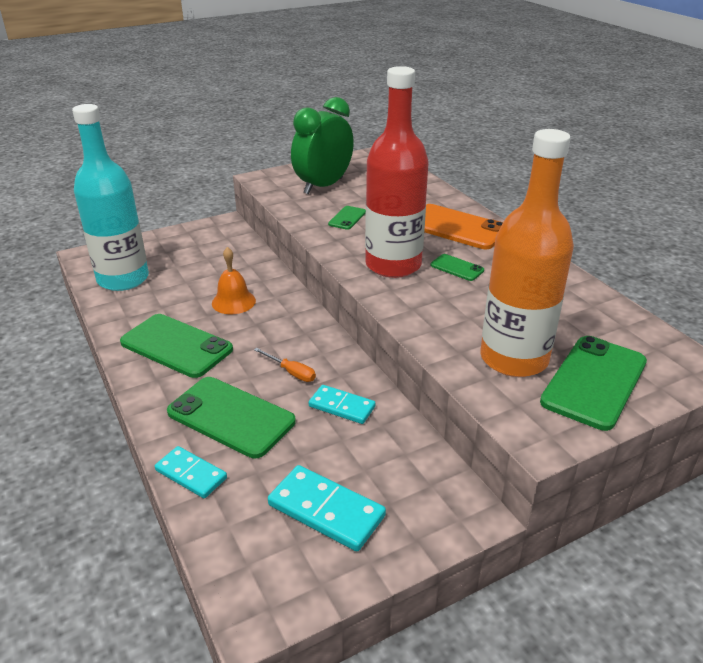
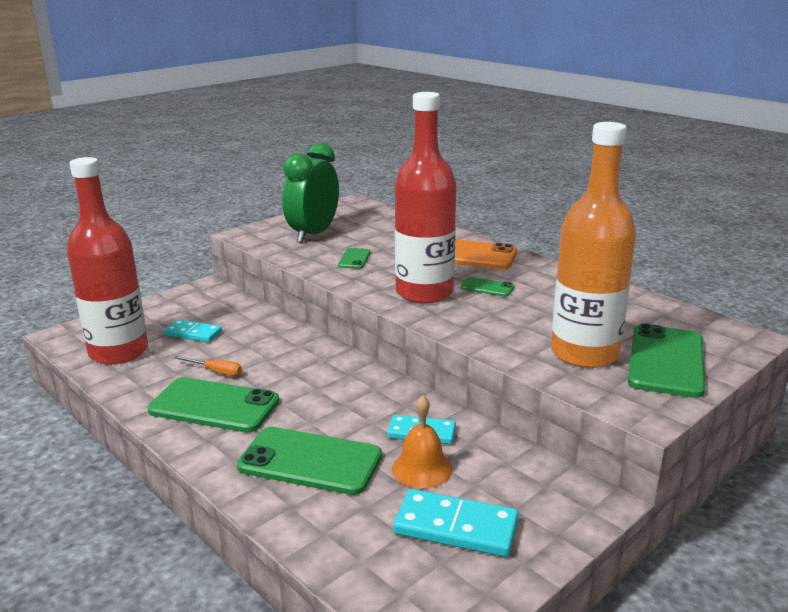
camera: 15 degrees left, 10 degrees down
turquoise bottle [72,104,149,291] -> red bottle [67,157,148,365]
turquoise domino [155,446,227,498] -> turquoise domino moved to [164,319,222,342]
orange bell [212,247,256,314] -> orange bell moved to [392,395,453,488]
orange screwdriver [254,348,316,382] -> orange screwdriver moved to [174,356,242,376]

